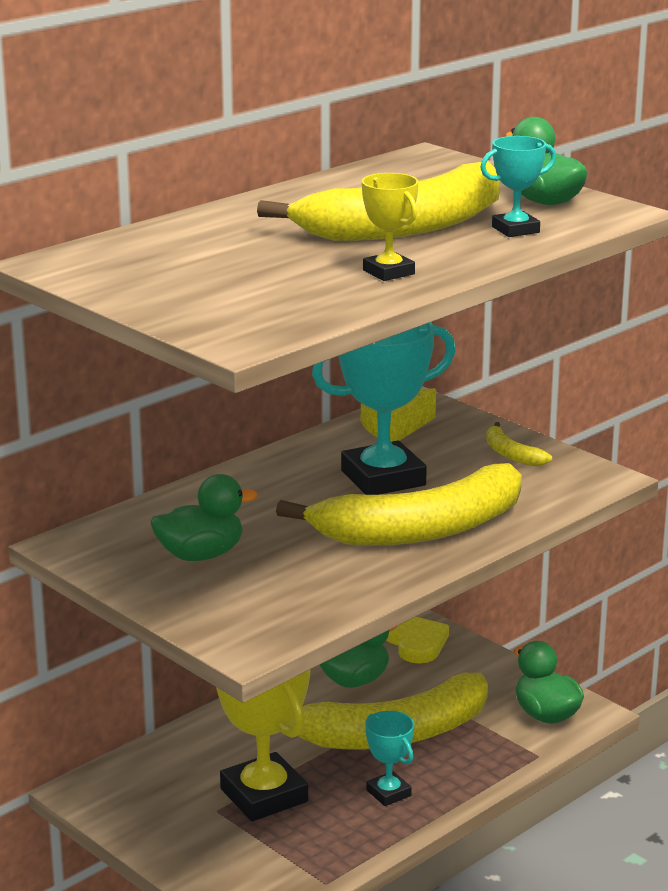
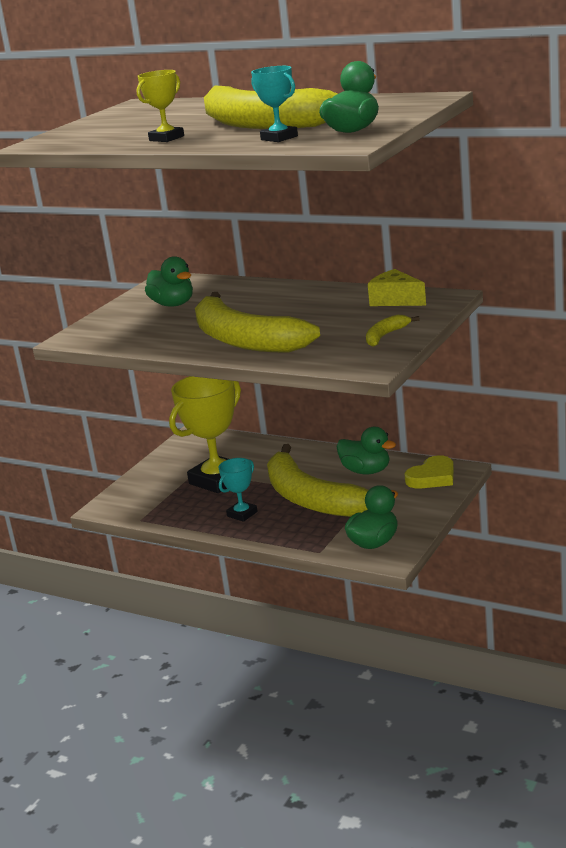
camera: 75 degrees right, 0 degrees up
turquoise trophy [312,322,456,495] -> none

